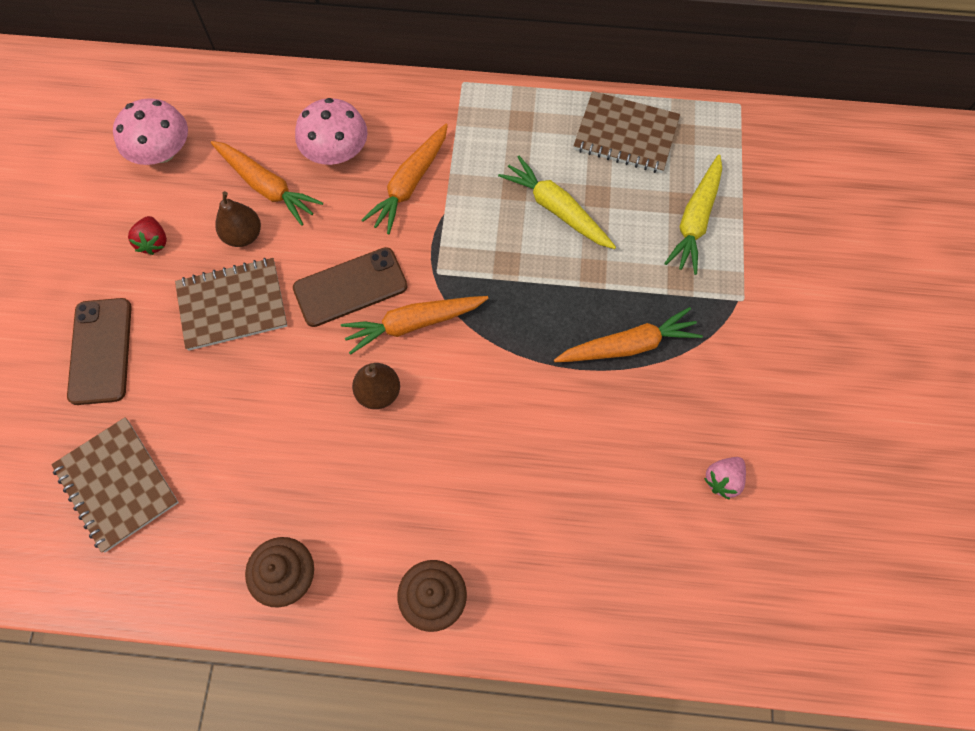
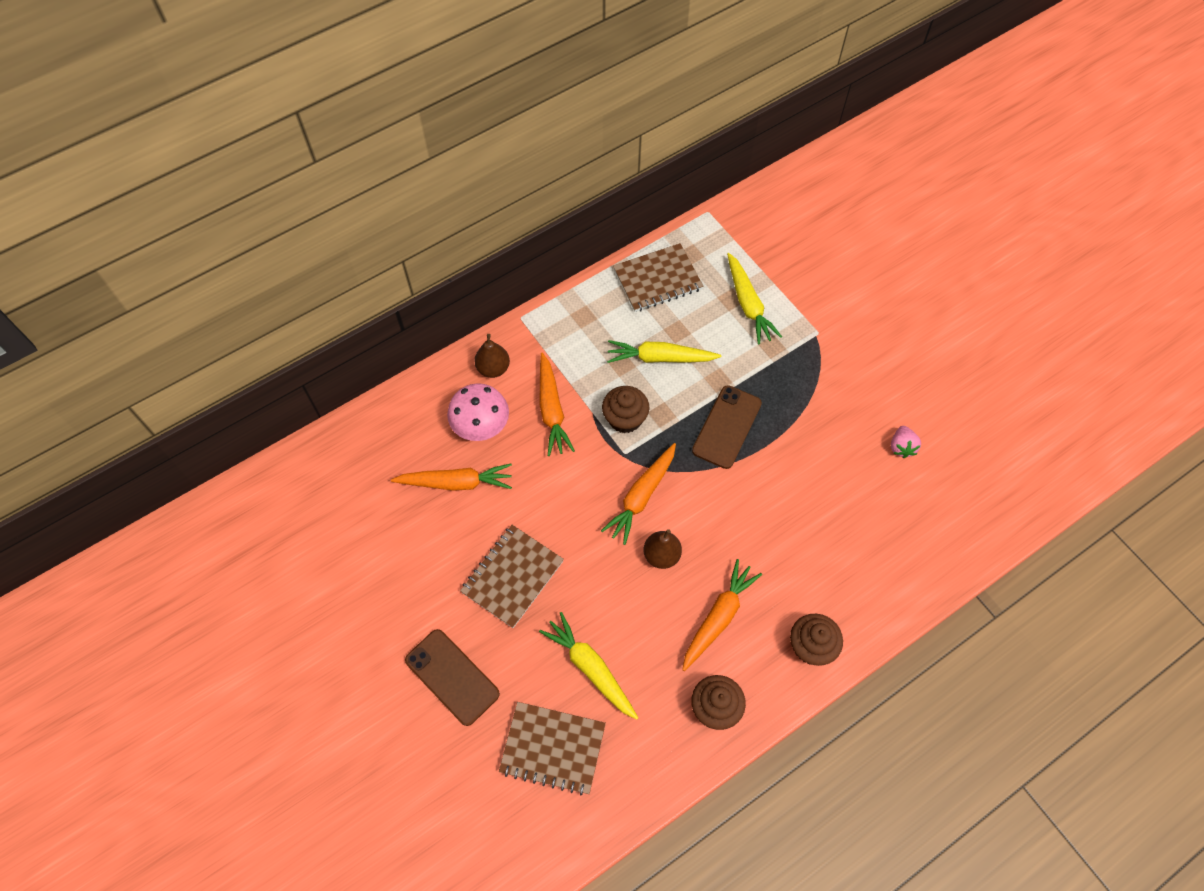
camera: 40 degrees left, 5 degrees down
pink mushroom [113,98,188,165] -> none
red strawberry [128,216,167,255] -> none
brown pear [215,191,261,247] -> brown pear moved to [474,334,510,378]
brown phone [293,247,408,327] -> brown phone moved to [692,385,762,469]
orange carrot [554,307,703,362] -> orange carrot moved to [682,559,762,671]
none -> yellow carrot [539,612,638,720]
none -> brown cupcake [602,386,649,433]

